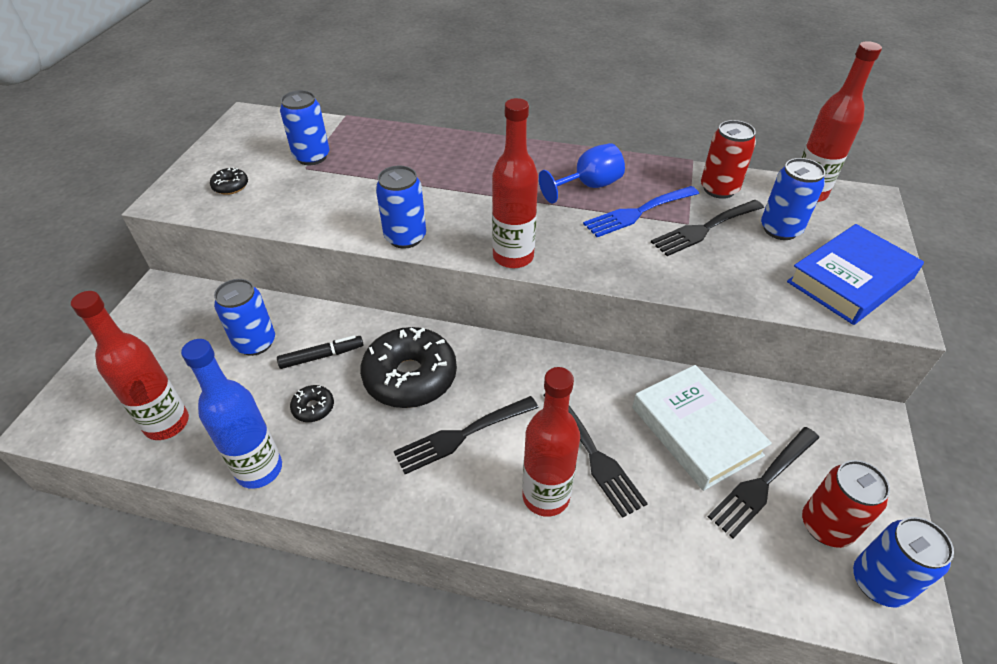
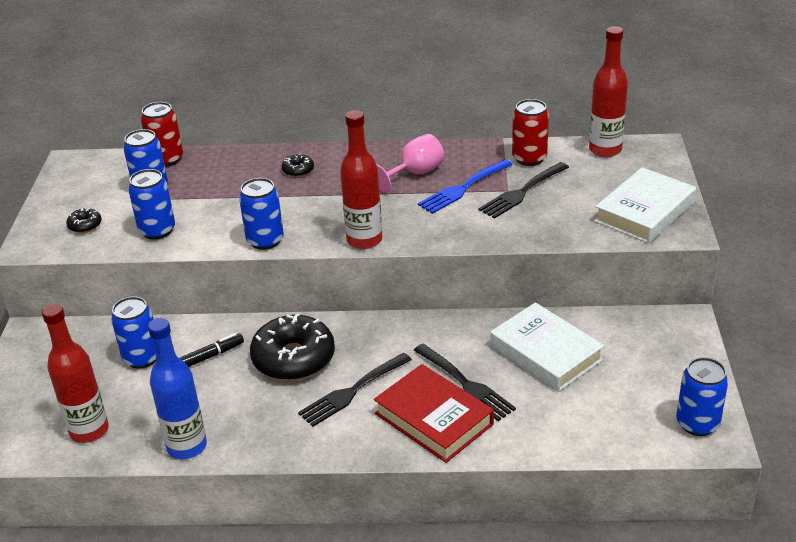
camera: 10 degrees left, 10 degrees down
black donut [290,385,334,422] -> black donut moved to [282,154,314,177]
red bottle [522,367,580,517] -> red book [374,364,494,463]
blue goblet [539,143,625,203] -> pink goblet [377,134,444,193]
black fork [708,427,819,538] -> none
blue can [761,158,826,240] -> blue can moved to [128,169,175,240]
blue book [787,224,924,325] -> white book [594,167,696,244]
red can [802,460,890,548] -> red can moved to [141,102,183,167]

